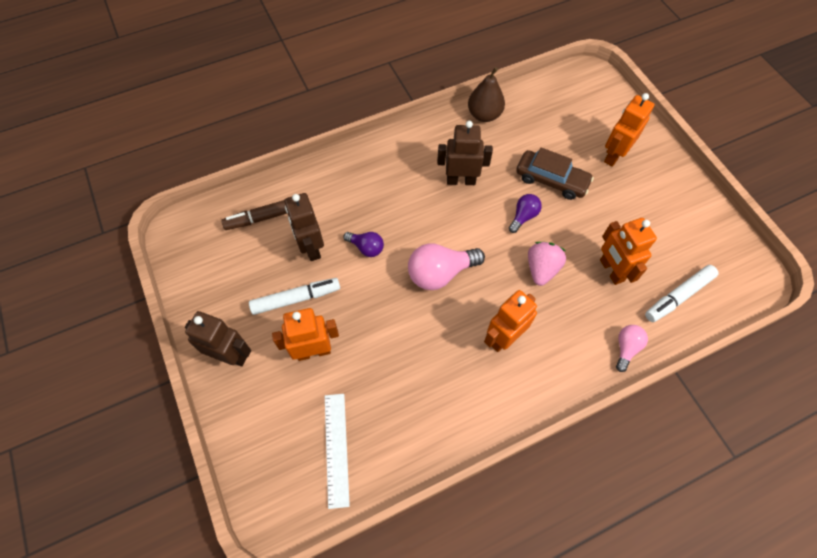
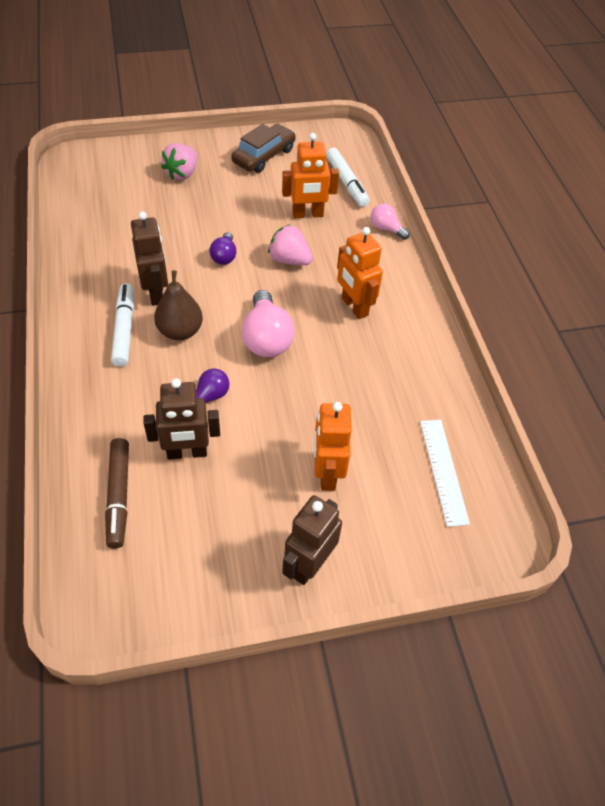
camera: 80 degrees left, 10 degrees down
white marker [249,278,340,315] -> white marker moved to [111,283,134,367]
white ruler [325,394,350,509] -> white ruler turned 75 degrees clockwise [420,419,470,527]
brown robot [437,121,493,185] -> brown robot turned 150 degrees clockwise [131,211,168,306]
brown pear [468,67,505,122] -> brown pear moved to [154,270,203,340]
purple light bulb [509,194,542,233] -> purple light bulb turned 135 degrees counterclockwise [209,232,237,265]
brown car [516,147,594,200] -> brown car moved to [231,124,296,173]
orange robot [604,93,655,167] -> pink strawberry [161,143,197,180]

